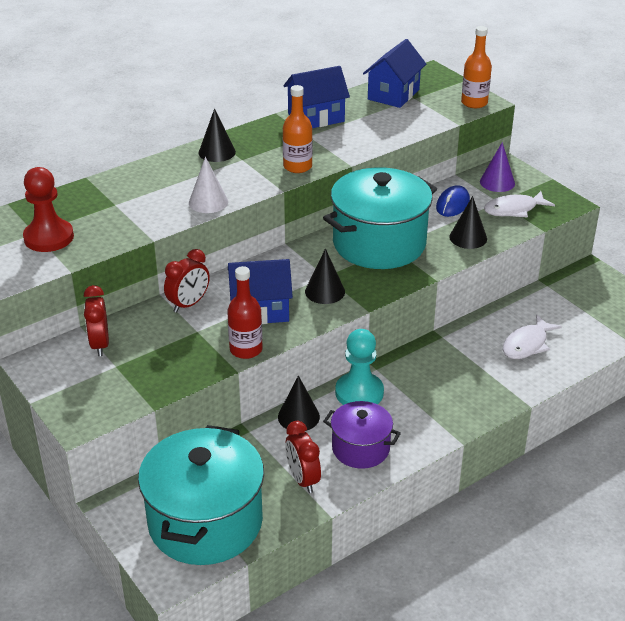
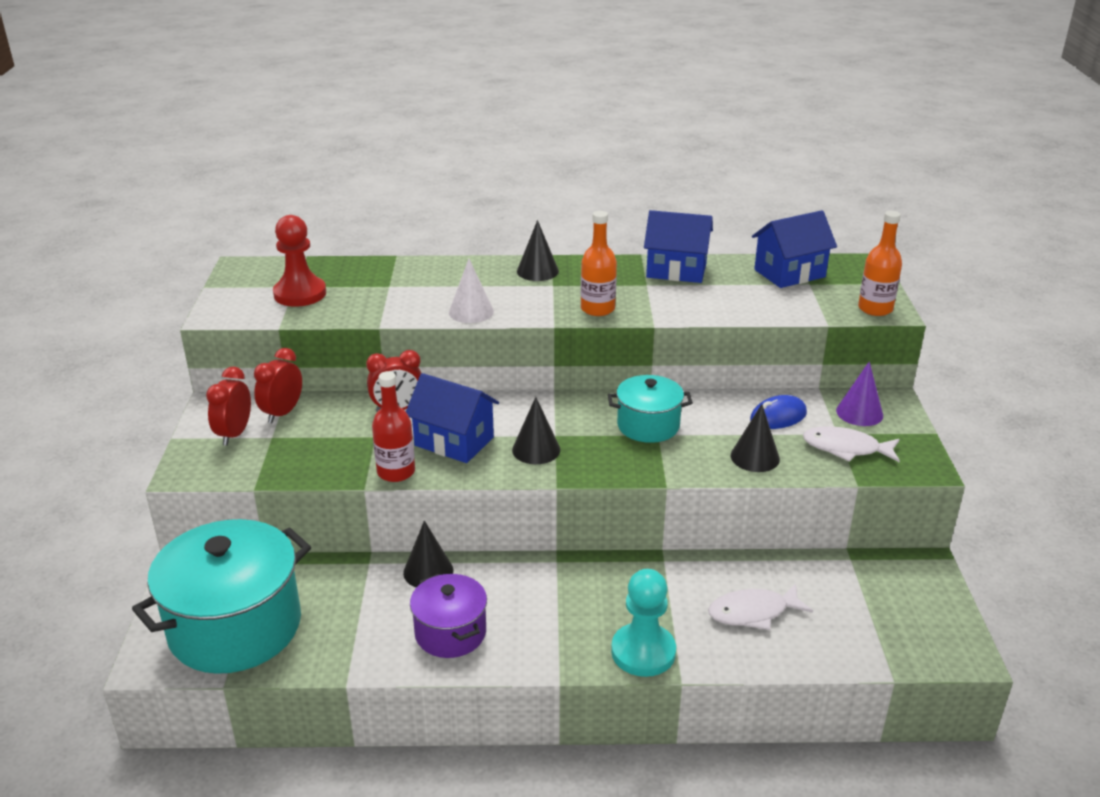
camera: 35 degrees right, 5 degrees down
red clock [285,421,321,493] -> red clock moved to [206,367,251,446]
turquoise pot [323,167,437,269] -> turquoise pot [608,375,693,443], size x0.54
turquoise pawn [335,329,384,405] -> turquoise pawn moved to [611,569,676,677]

